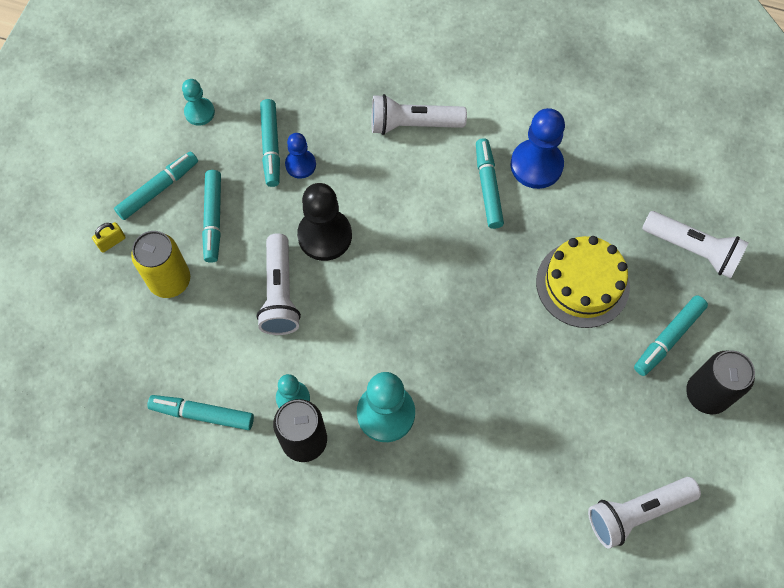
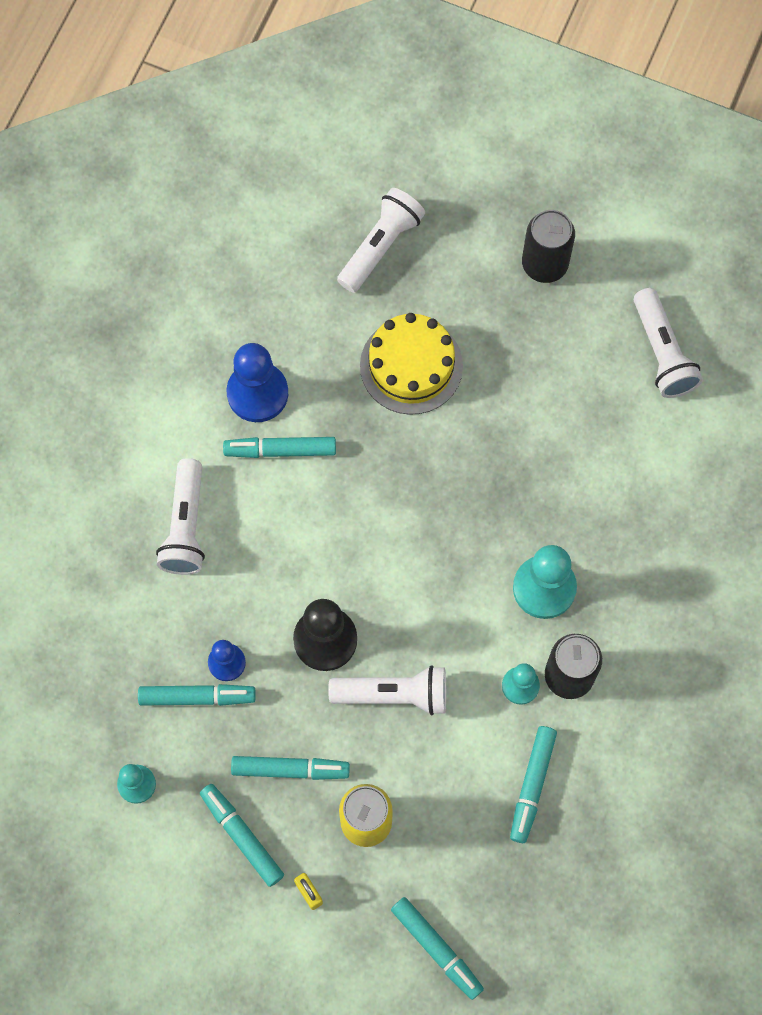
camera: 85 degrees left, 5 degrees up
turquoise marker [634,295,708,376] -> turquoise marker moved to [391,897,484,1000]

